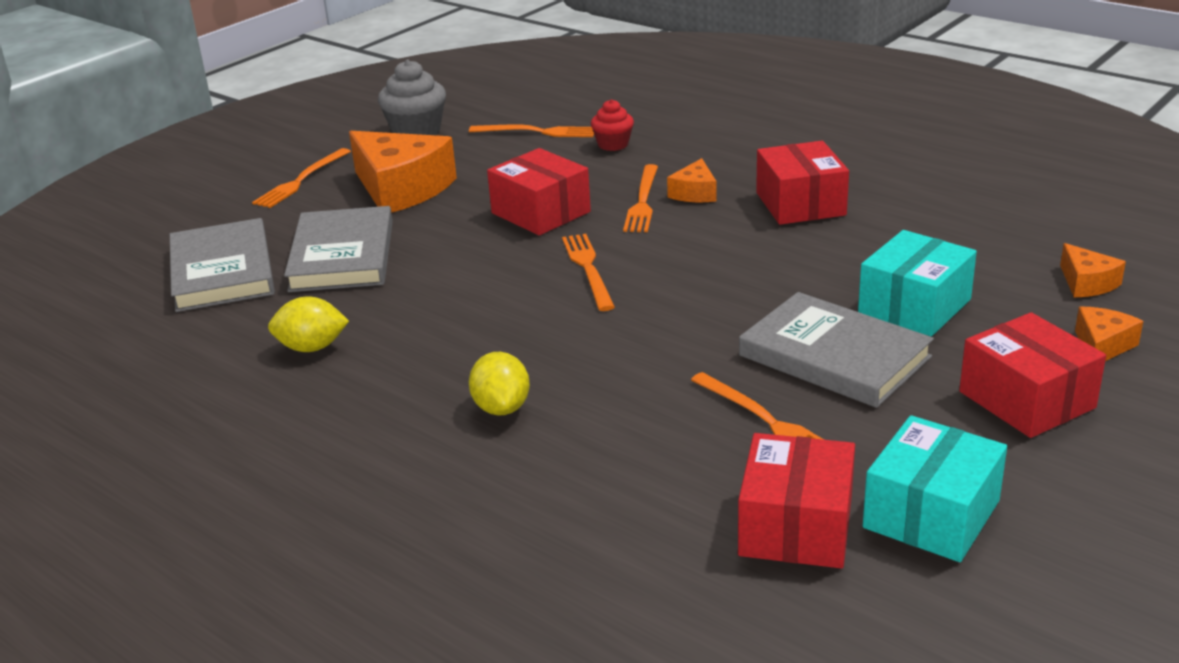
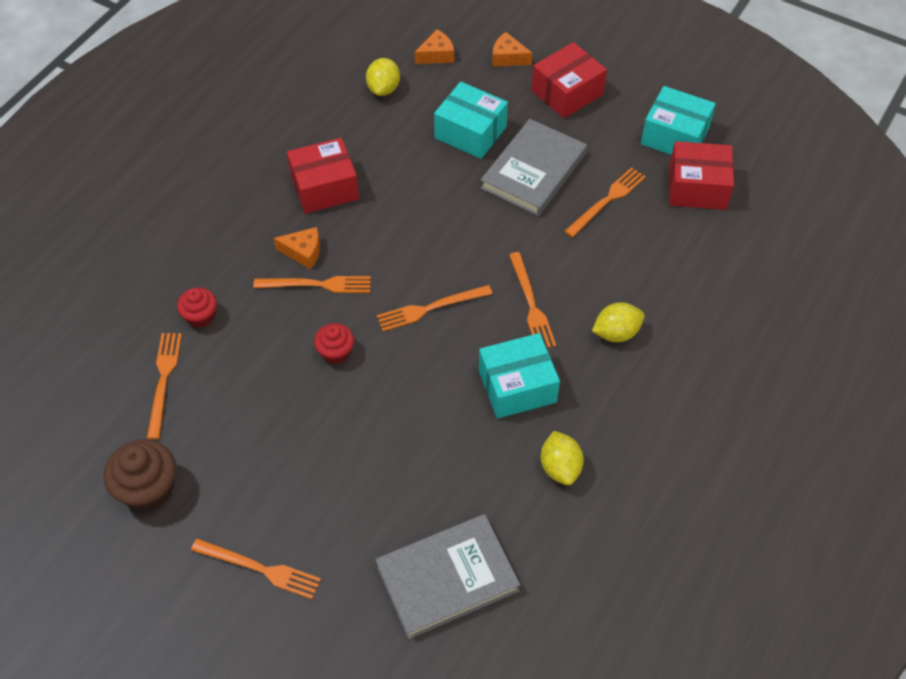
camera: 100 degrees left, 25 degrees up
grey book [284,206,393,292] -> none
orange cheese [349,131,457,213] -> none
grey cupcake [378,59,446,135] -> brown cupcake [104,440,176,512]
red box [487,148,591,235] -> red cupcake [314,323,354,364]
none -> yellow lemon [366,58,400,96]
none -> turquoise box [479,333,560,419]
none -> orange fork [509,252,556,348]

